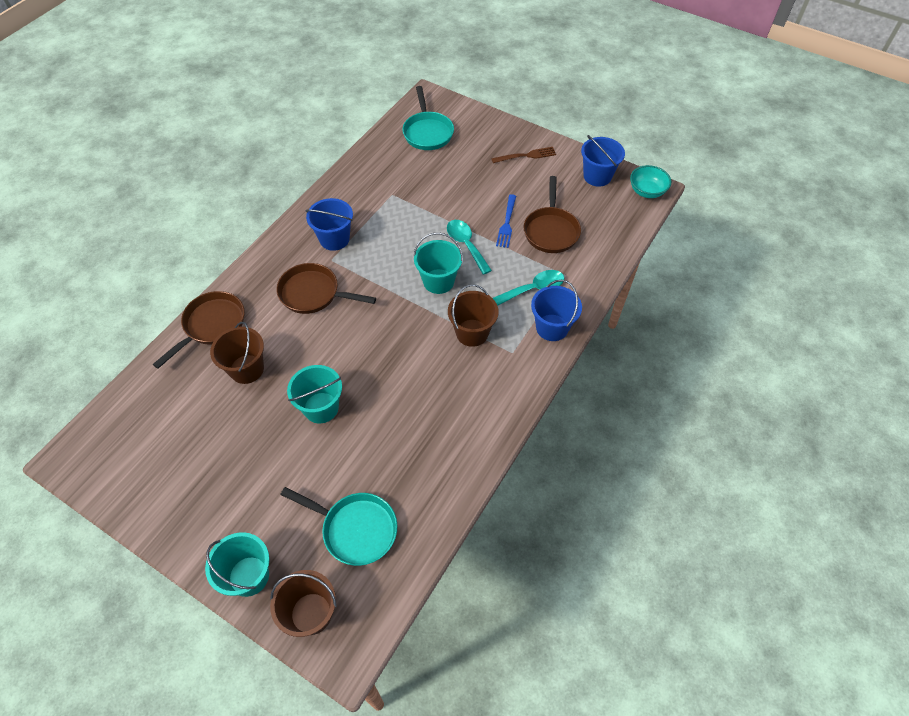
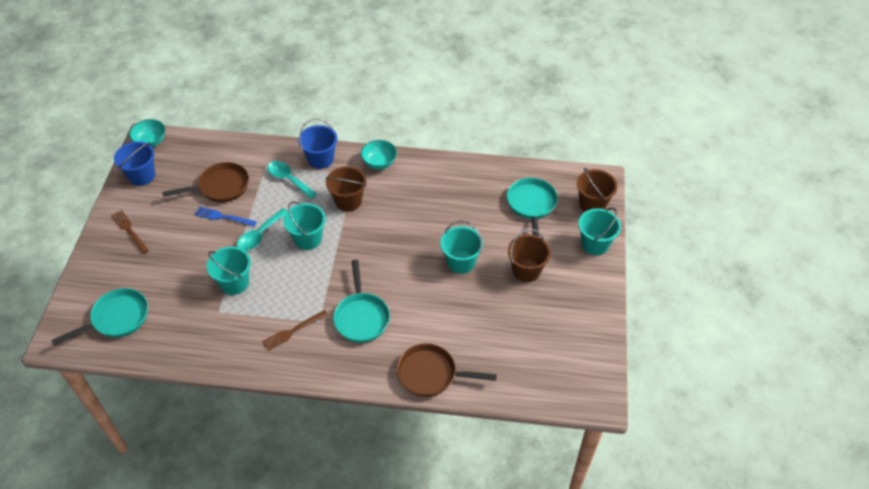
camera: 115 degrees left, 5 degrees down
brown bucket [210,322,264,384] -> brown bucket moved to [508,229,551,282]
brown pan [276,263,376,314] -> turquoise pan [333,260,390,343]
blue bucket [306,198,353,251] -> brown fork [262,310,328,351]
blue fork [496,194,516,248] -> blue fork turned 150 degrees counterclockwise [194,207,257,227]
none -> turquoise bucket [207,246,251,295]
none -> turquoise bowl [361,140,397,170]

